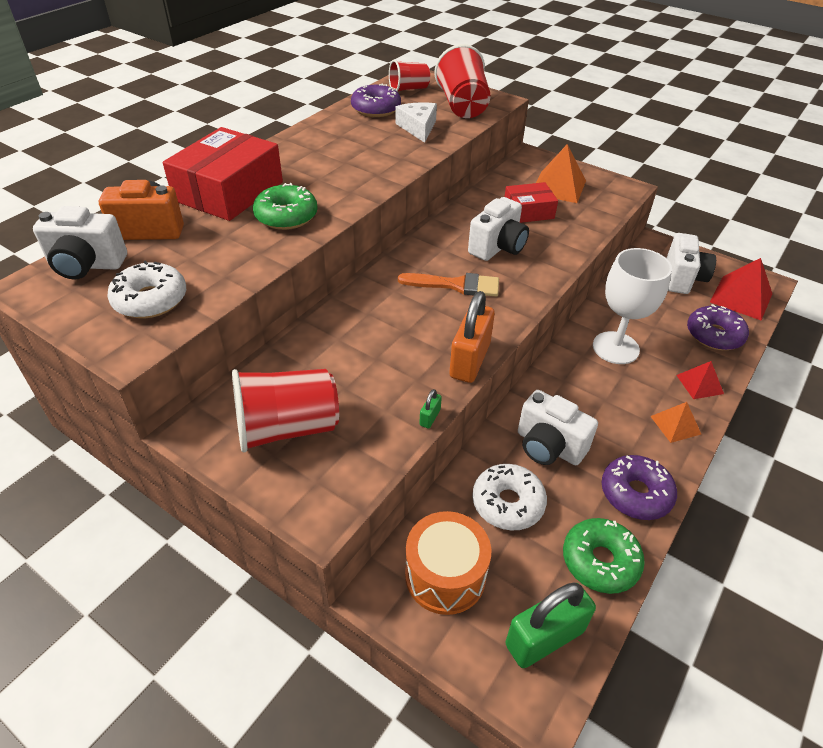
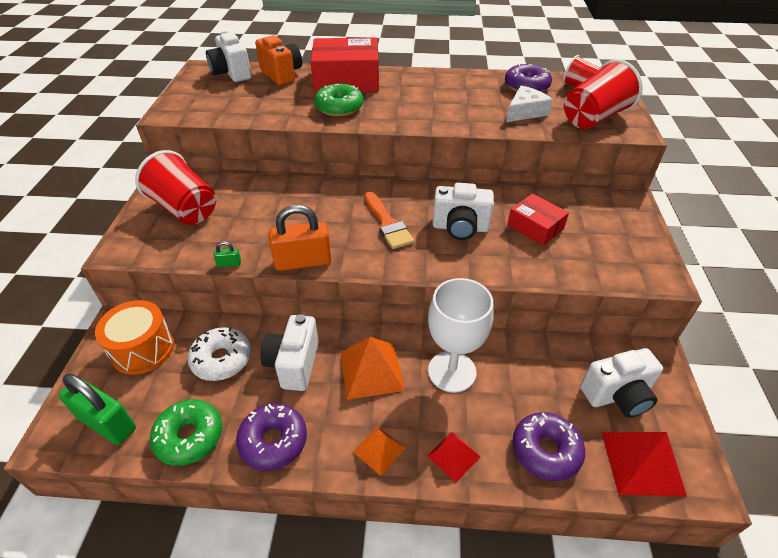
camera: 60 degrees right, 0 degrees up
white donut [107,260,186,318] -> none
orange pyramid [536,144,586,203] -> orange pyramid moved to [340,337,405,400]

